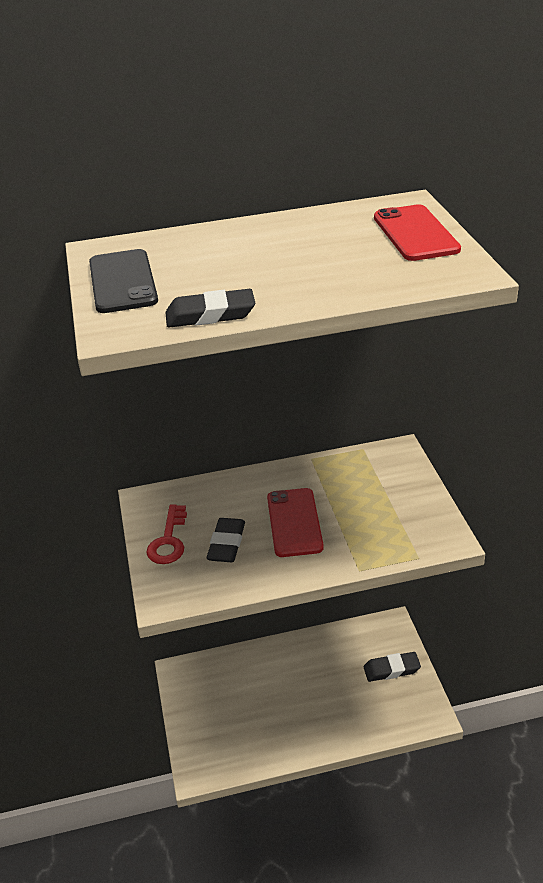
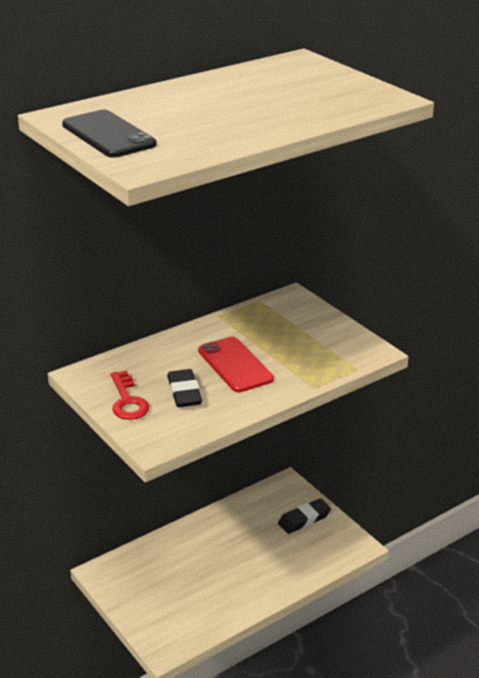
camera: 25 degrees left, 5 degrees down
black eraser [165,289,255,328] -> none
red phone [374,204,461,261] -> none

